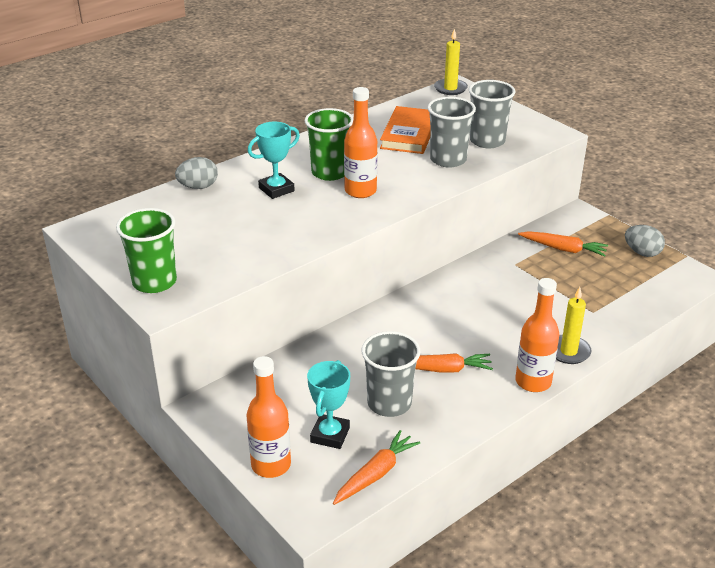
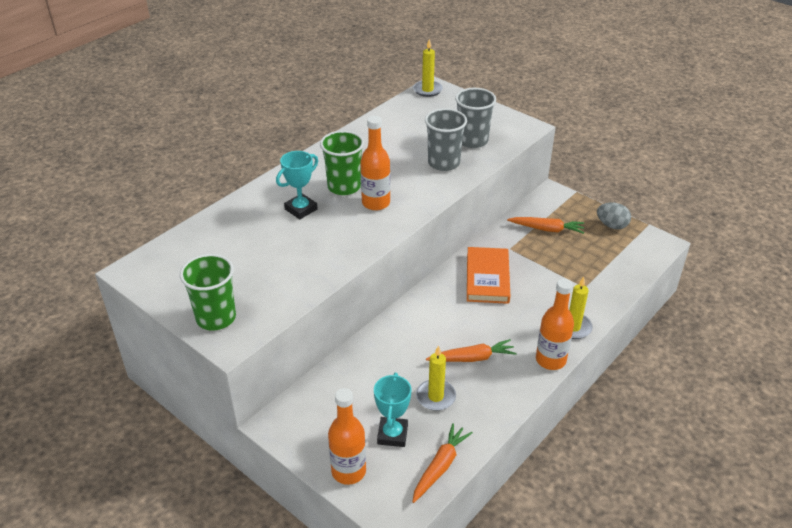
camera: 10 degrees left, 5 degrees up
grey egg [175,157,218,189] -> none
grey cup [362,331,420,417] -> yellow candle [416,345,456,411]
orange book [380,106,430,154] -> orange book moved to [467,247,510,304]

